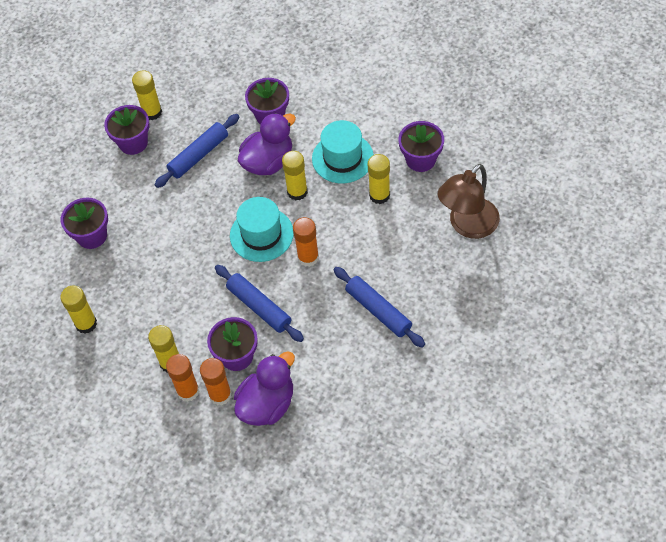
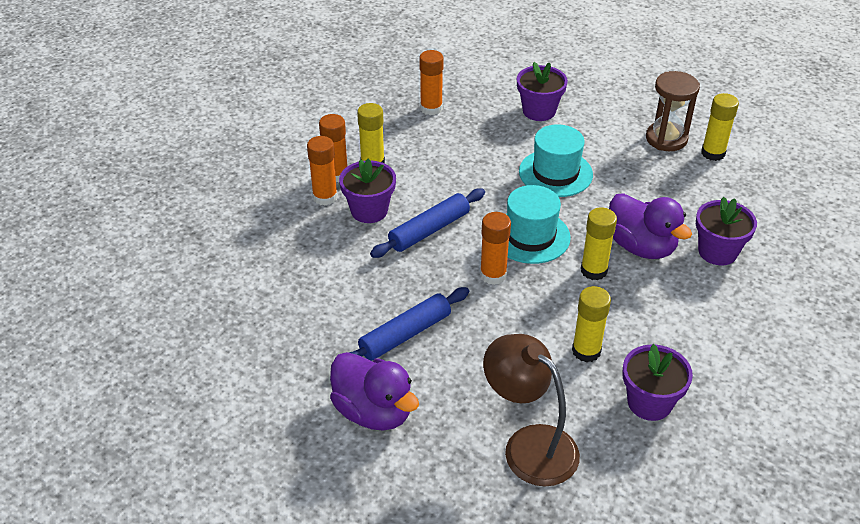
camera: 90 degrees right, 15 degrees down
yellow glue stick [60,286,97,334] -> orange glue stick [419,50,444,115]
purple flower pot [104,105,150,155] -> brown hourglass [646,71,700,151]
blue rolling pin [155,114,239,188] -> none
purple duck [234,351,295,426] -> purple duck moved to [330,352,419,431]
turquoise hat [312,120,374,183] -> turquoise hat moved to [519,124,593,197]

